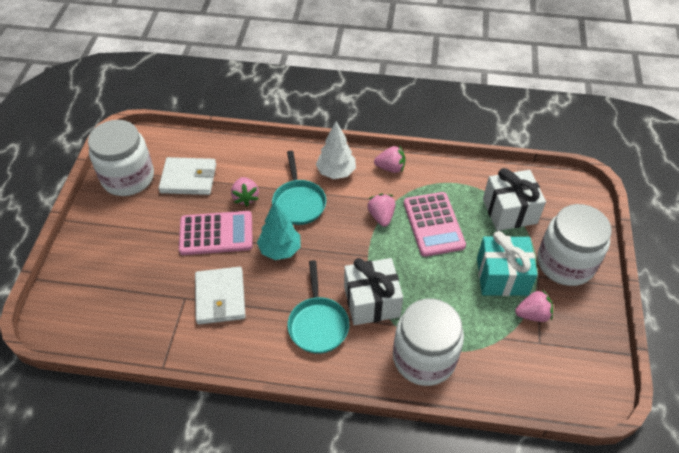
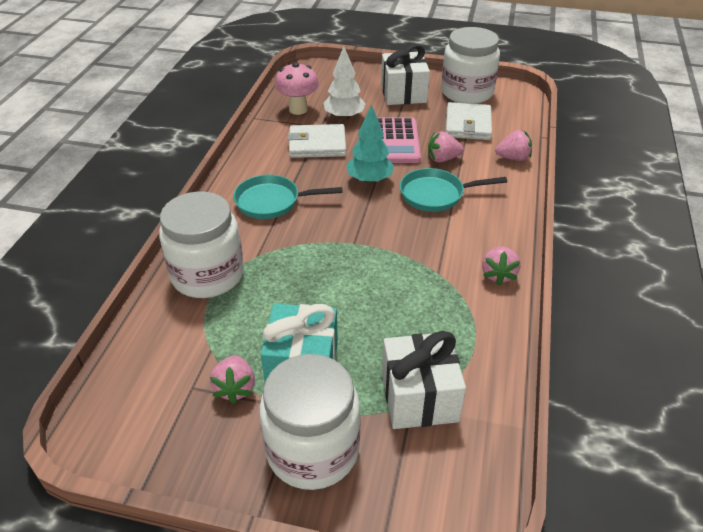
camera: 95 degrees right, 10 degrees down
white tree [316,122,356,179] -> white tree moved to [323,47,366,120]
white gift [344,258,403,325] -> white gift moved to [381,44,430,105]
pink strawberry [367,194,395,227] -> pink strawberry moved to [495,130,532,161]
pink calculator [404,192,466,257] -> none
none -> pink mushroom [275,62,319,115]

